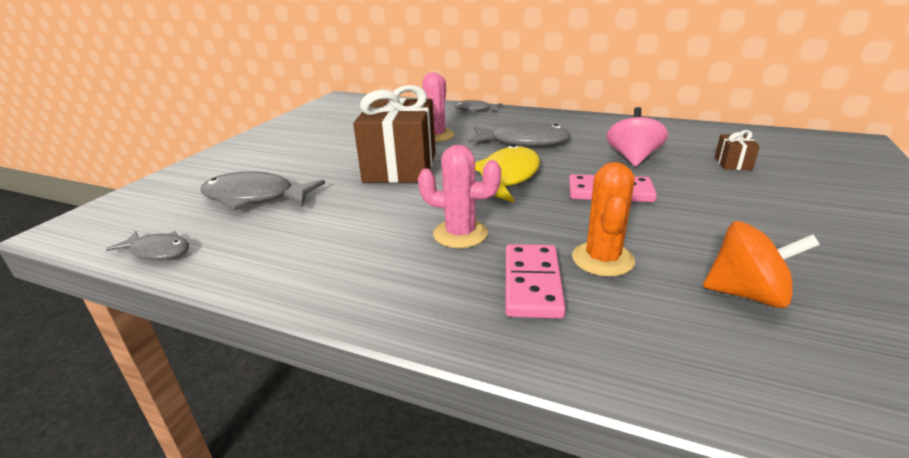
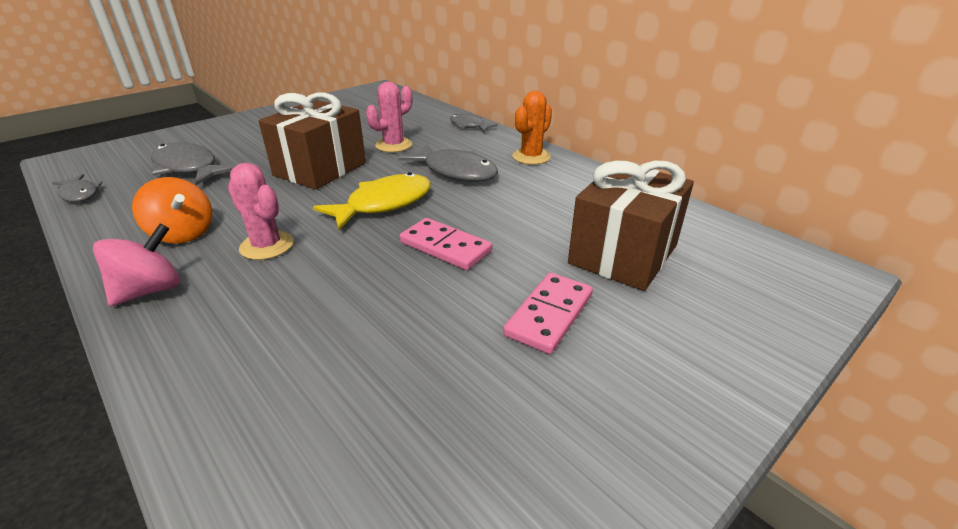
camera: 25 degrees right, 5 degrees up
pink domino [506,244,566,319] -> pink domino moved to [503,273,593,354]
orange cactus [572,162,635,276] -> orange cactus moved to [512,91,552,165]
pink spinning top [607,107,668,166] -> pink spinning top moved to [93,224,180,306]
orange spinning top [703,221,820,308] -> orange spinning top moved to [132,177,212,244]
brown gift [715,130,760,170] -> brown gift [568,161,694,291], size x2.45

